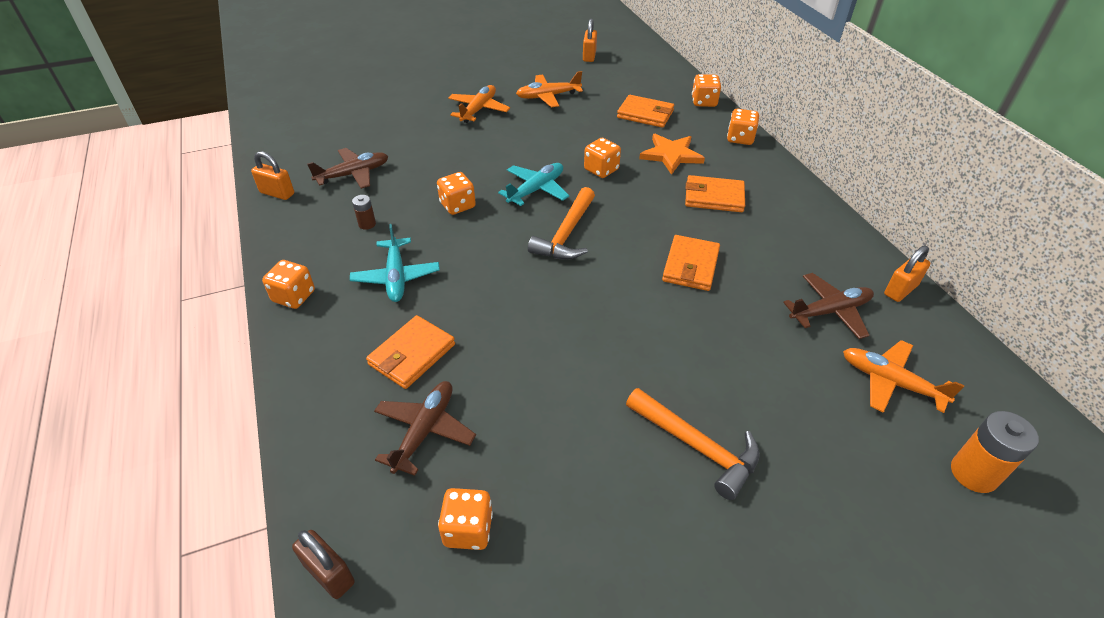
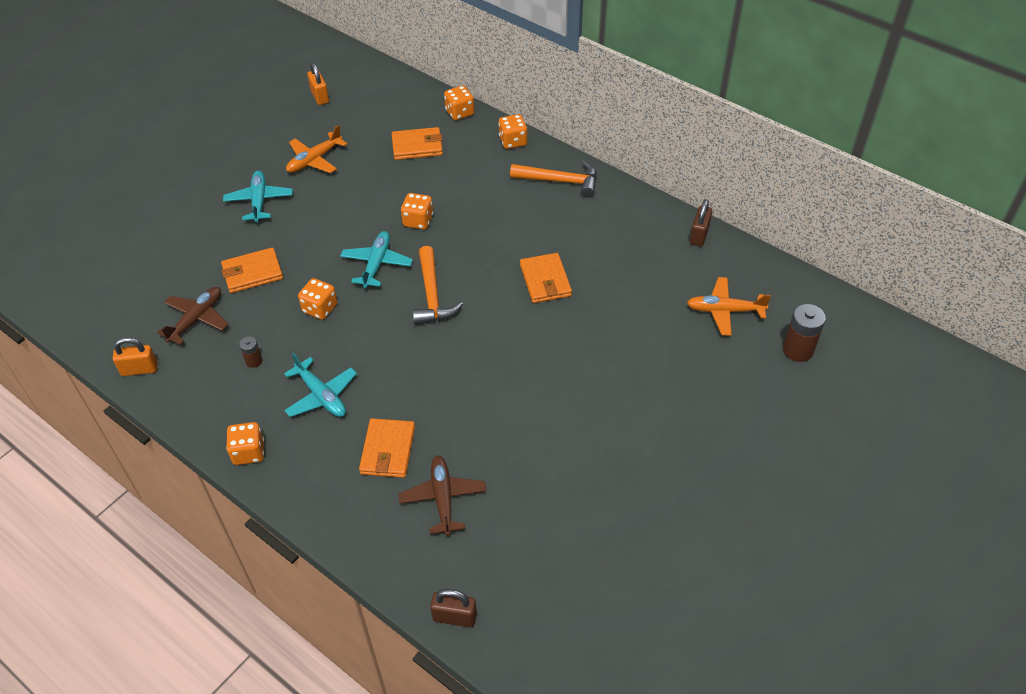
camera: 30 degrees left, 5 degrees up
orange dice [438,488,493,550] -> none
orange plane [448,85,510,123] -> turquoise plane [223,171,293,222]
orange hammer [626,388,760,500] -> orange hammer moved to [510,160,597,198]
orange star [639,134,705,175] -> none
orange wallet [685,175,745,212] -> orange wallet moved to [221,247,283,293]
brown plane [783,273,874,339] -> none
orange padlock [884,246,930,302] -> brown padlock [690,199,712,246]
orange battery [951,411,1039,493] -> brown battery [783,304,826,362]

